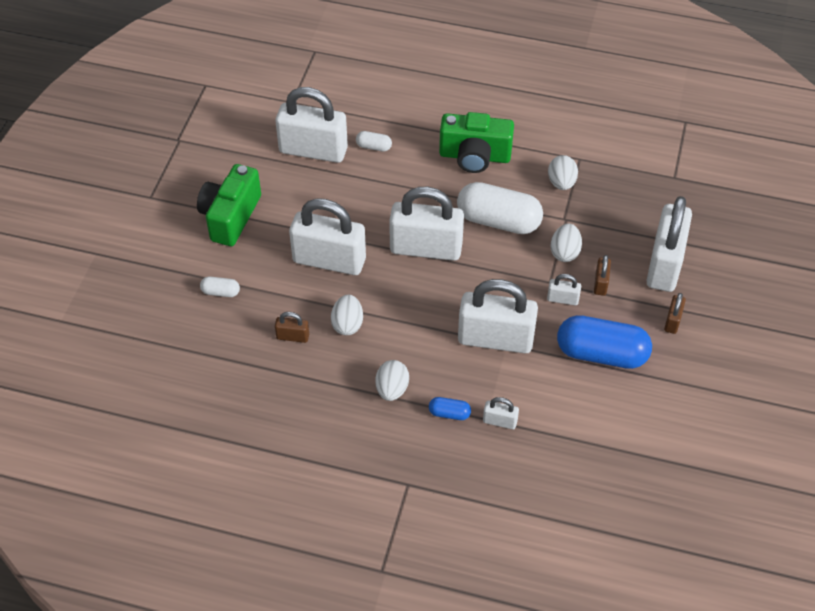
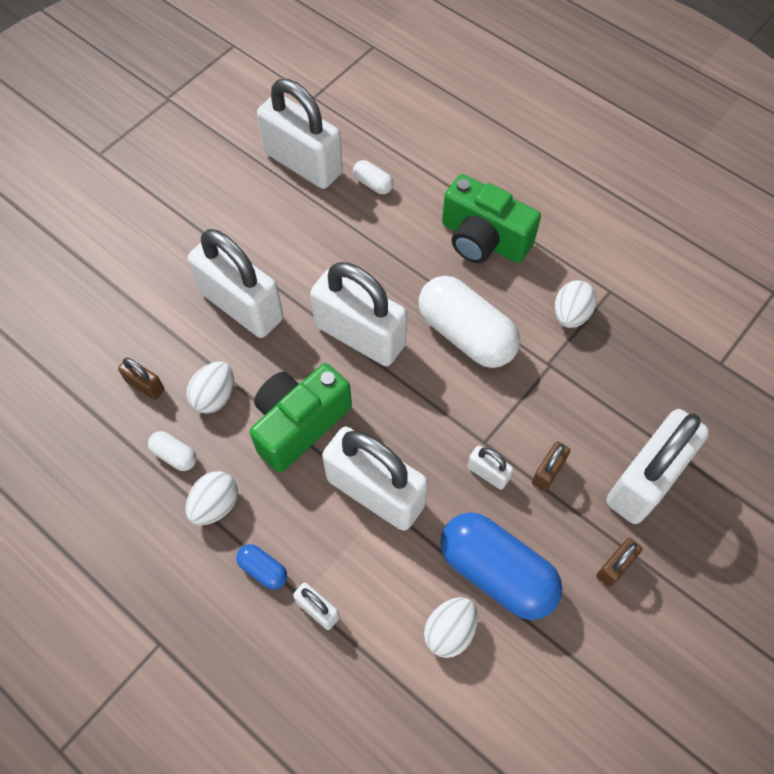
camera: 25 degrees right, 10 degrees up
green camera [197,164,261,246] -> green camera moved to [250,363,352,472]
white capsule [200,276,240,297] -> white capsule moved to [148,431,197,471]
white egg [550,223,582,262] -> white egg moved to [424,597,478,658]

